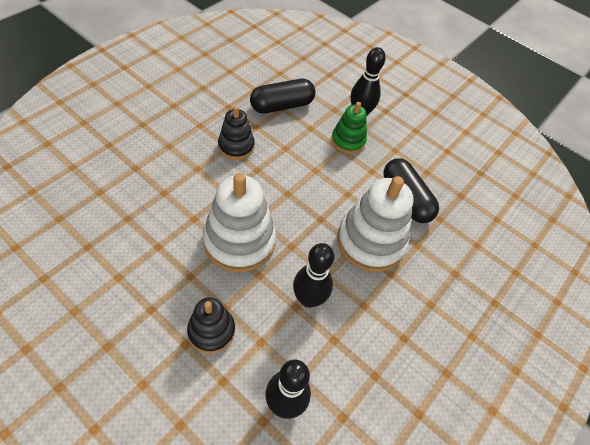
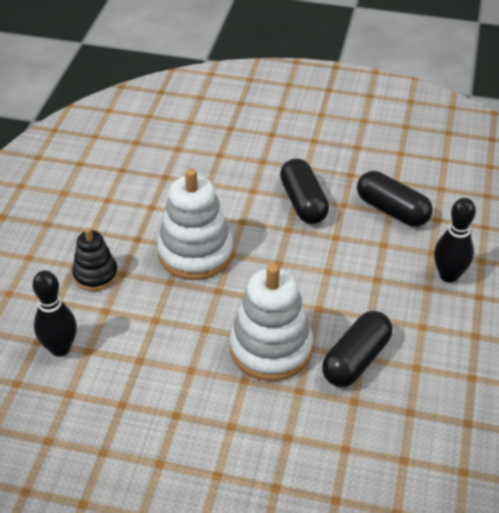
camera: 70 degrees right, 10 degrees down
black stacking toy [218,106,255,160] -> black capsule [280,158,329,224]
black bowling pin [293,243,335,308] -> none
green stacking toy [331,102,367,154] -> none

